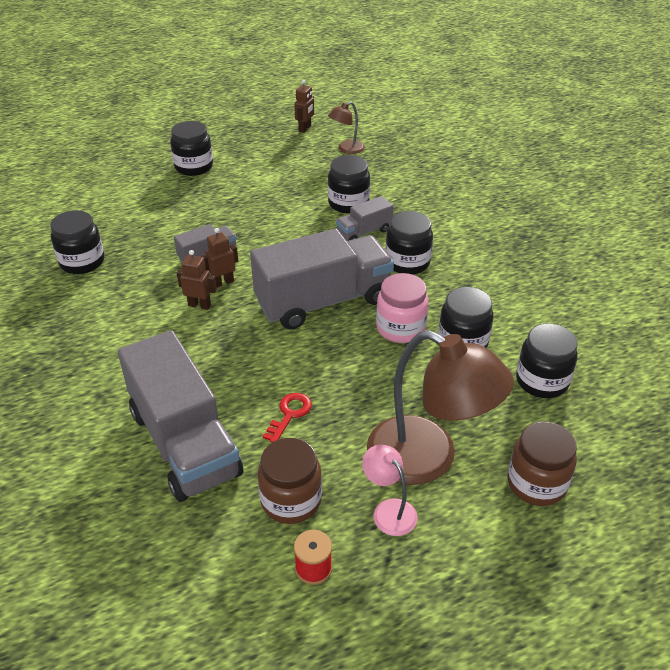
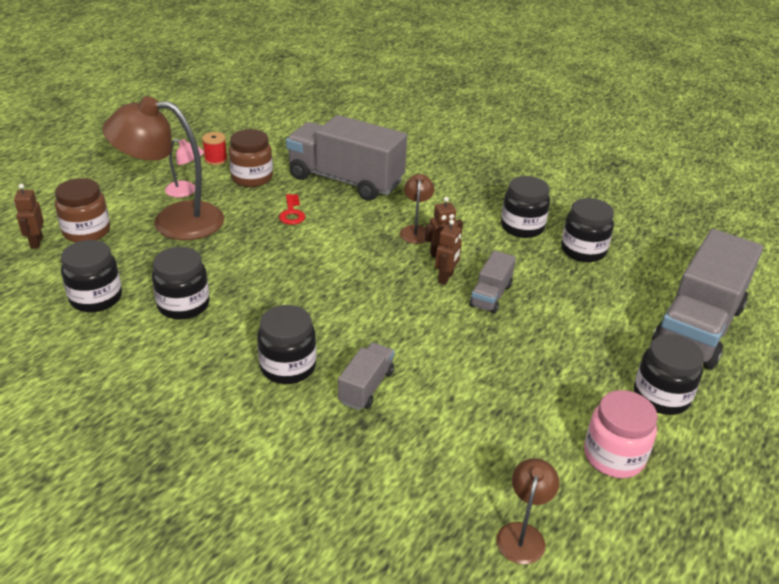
camera: 145 degrees right, 5 degrees down
grey truck [250,229,394,330] -> grey truck moved to [652,229,763,370]
brown robot [294,80,314,133] -> brown robot moved to [14,184,44,249]
black jar [328,155,370,214] -> black jar moved to [501,176,550,238]
pink jar [376,273,429,343] -> pink jar moved to [584,390,658,478]
none -> brown lamp [400,174,435,244]

